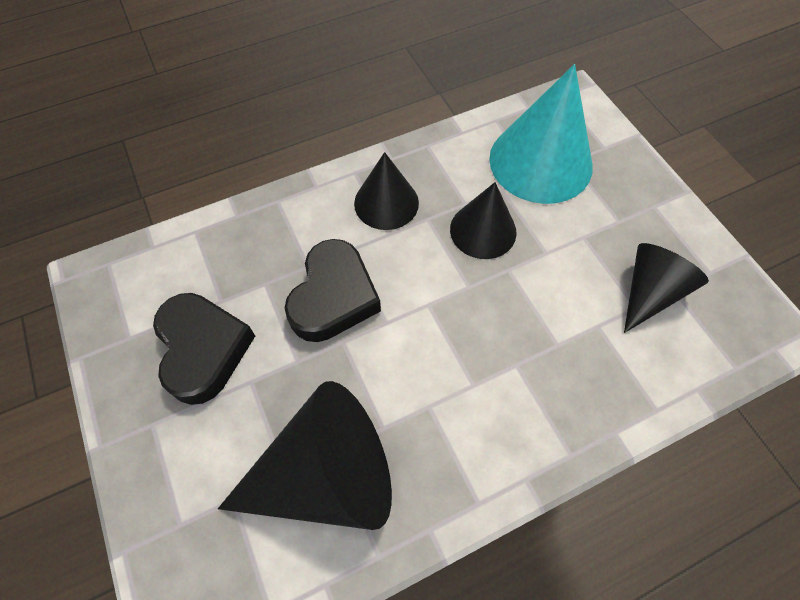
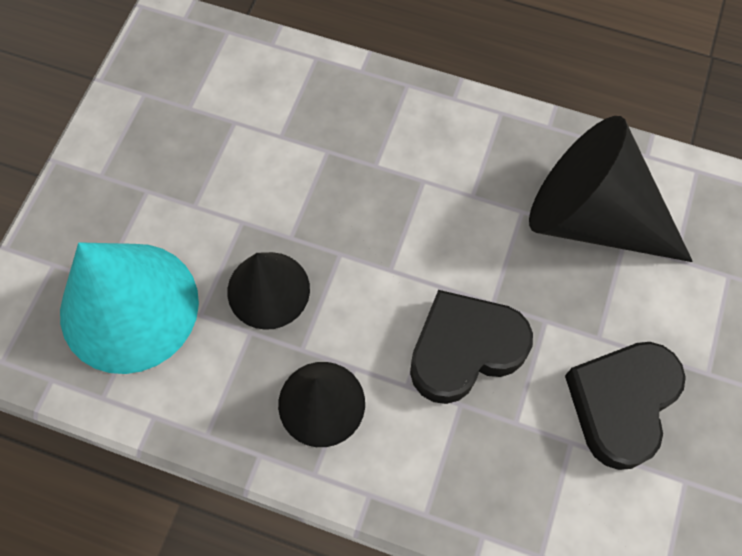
camera: 135 degrees left, 5 degrees up
black cone [624,243,709,333] -> none

